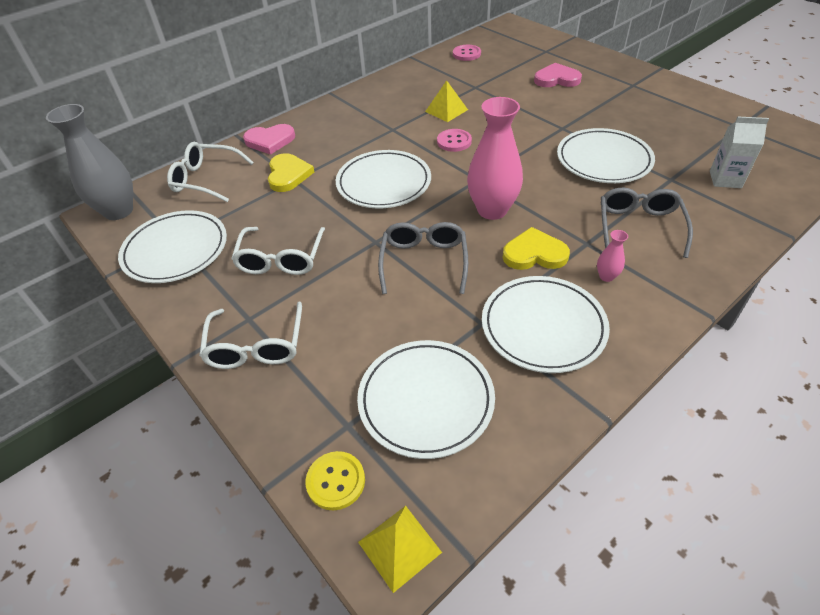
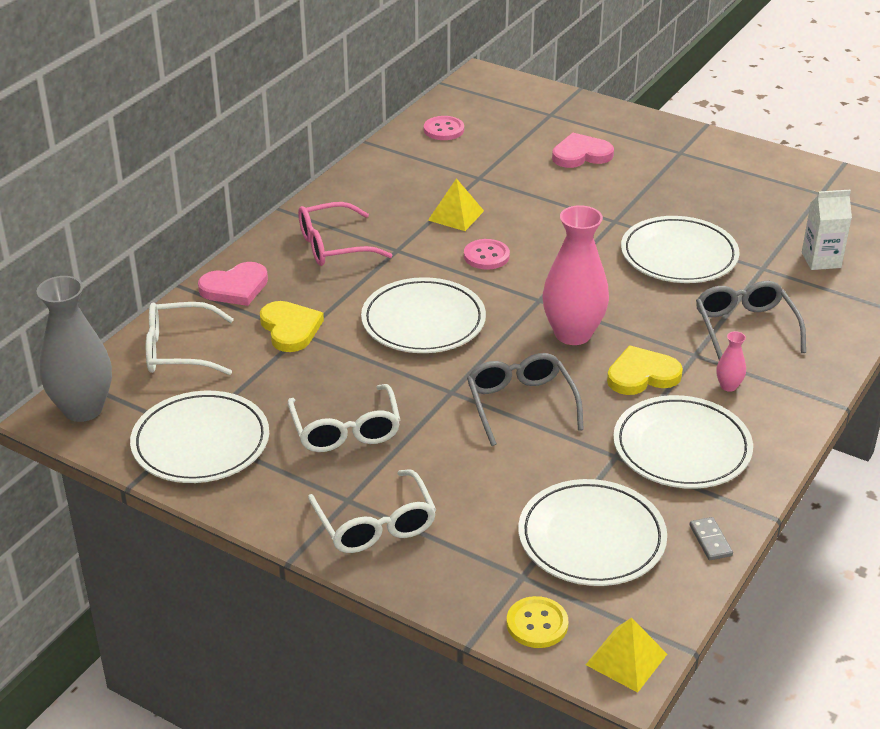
camera: 20 degrees left, 10 degrees down
none -> pink glasses [298,202,392,266]
none -> grey domino [690,517,733,560]

